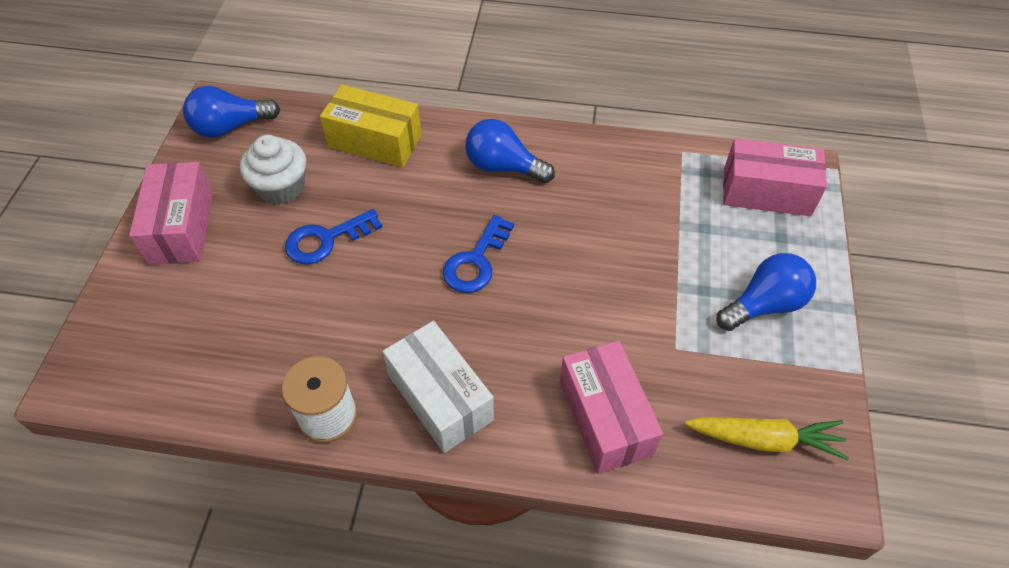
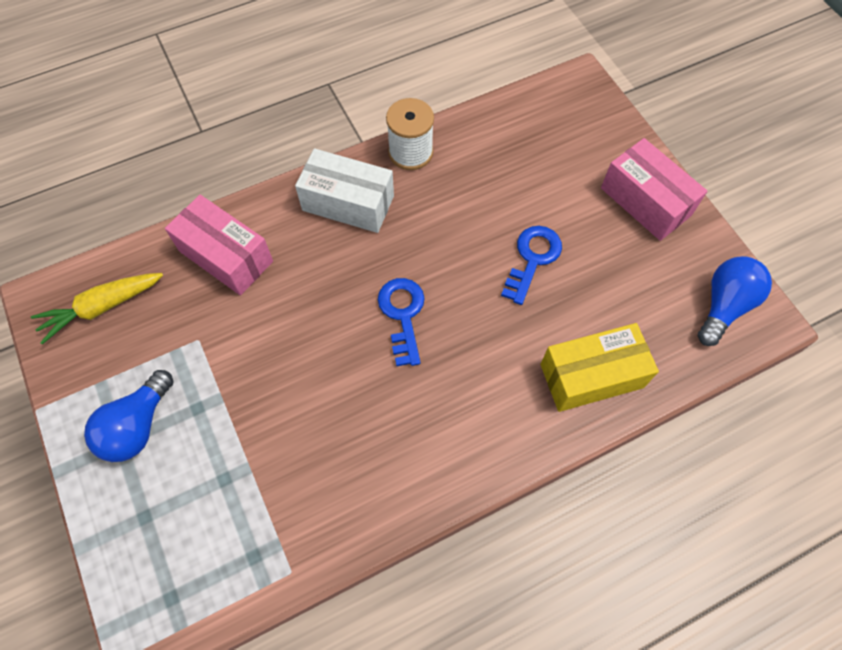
camera: 145 degrees right, 10 degrees up
white cupcake [240,135,306,204] -> none
blue light bulb [465,119,555,183] -> none
pink box [723,138,827,216] -> none

